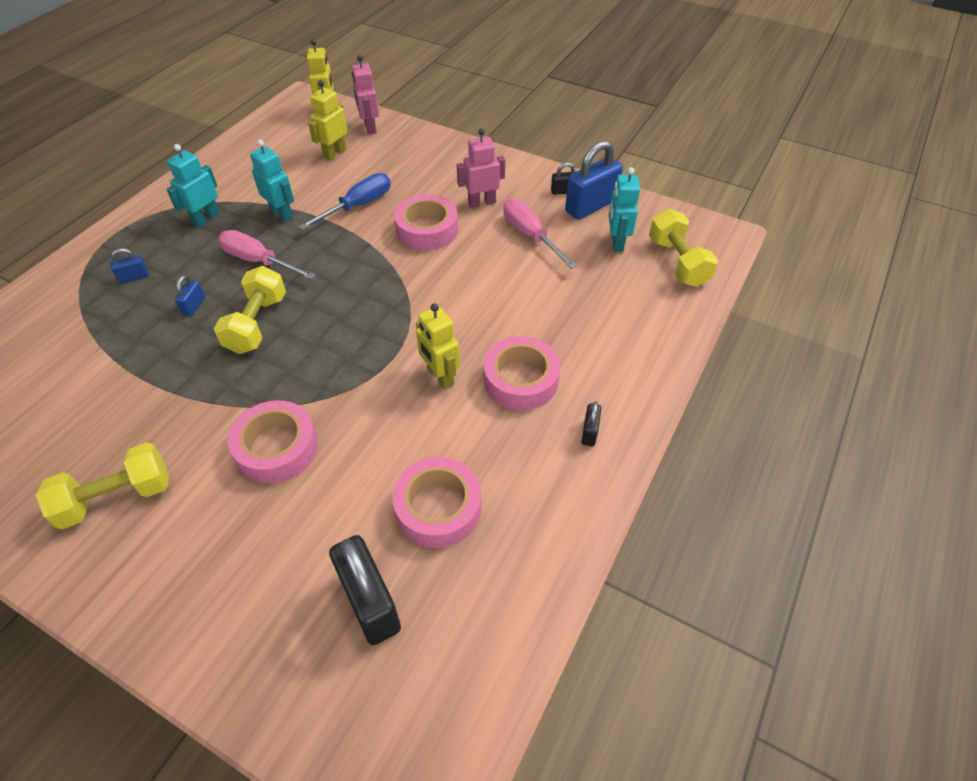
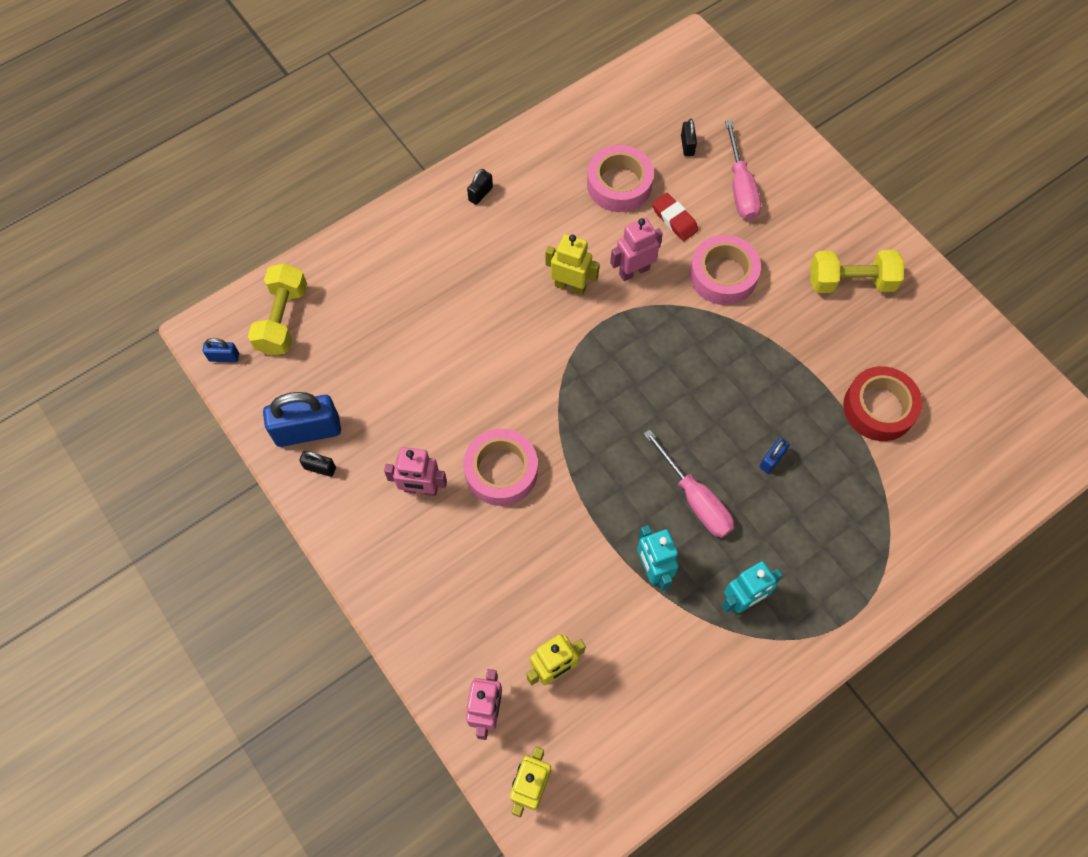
camera: 155 degrees left, 15 degrees up
blue padlock [110,248,149,284] -> blue padlock moved to [202,338,239,362]
yellow dumbbell [214,266,286,354] -> none
blue screwdriver [299,173,391,230] -> none
black padlock [329,535,401,645] -> black padlock [681,119,697,156], size x0.47
yellow robot [416,303,460,390] -> yellow robot turned 60 degrees counterclockwise [545,234,600,296]
pink tape [483,336,561,411] -> none
pink screwdriver [503,199,577,269] -> pink screwdriver moved to [725,120,761,220]
turquoise robot [609,167,640,252] -> none
none -> pink robot [610,217,663,281]
none -> red eraser [652,193,699,241]
none -> red tape [843,366,922,441]

